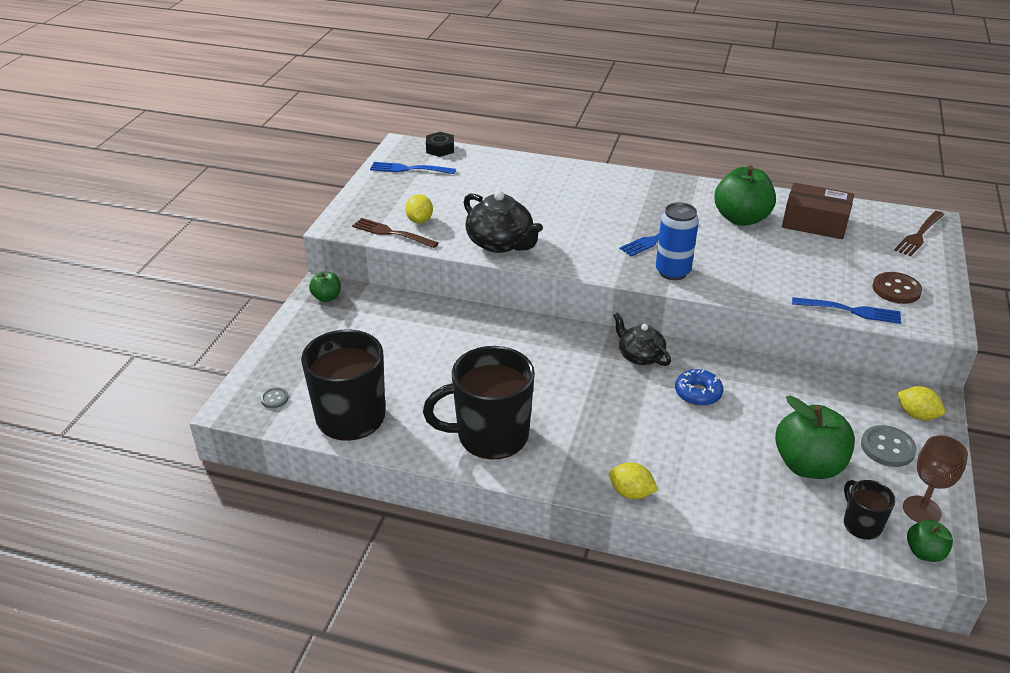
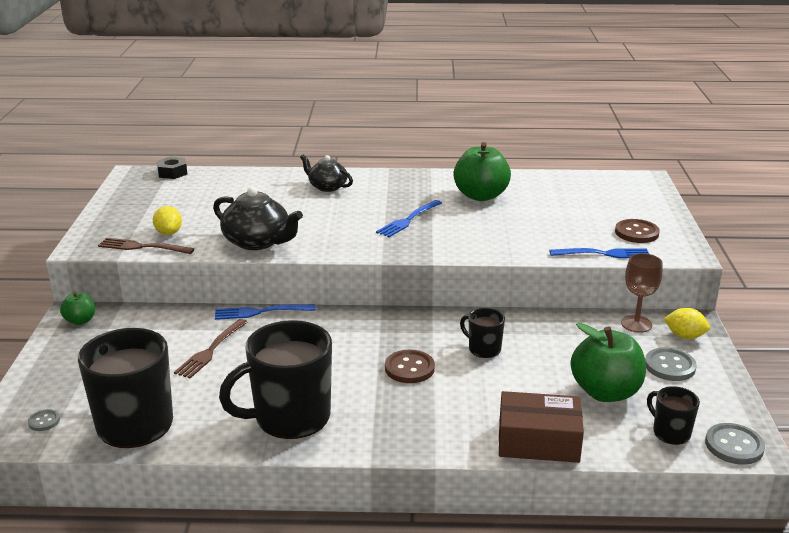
camera: 15 degrees left, 10 degrees down
blue fork [370,162,456,174] -> blue fork moved to [215,304,316,320]
yellow lemon [609,462,658,499] -> none
black teapot [613,312,671,366] -> black teapot moved to [300,155,353,192]
blue can [656,202,699,280] -> none
blue donut [675,369,723,406] -> black mug [460,308,505,358]
brown box [782,183,854,239] -> brown box moved to [499,391,584,463]
brown fork [894,211,944,257] -> brown fork moved to [174,319,248,378]
brown goblet [903,435,968,523] -> brown goblet moved to [621,253,663,333]
green apple [907,520,953,562] -> grey button [705,423,765,465]
none -> brown button [385,350,435,383]

